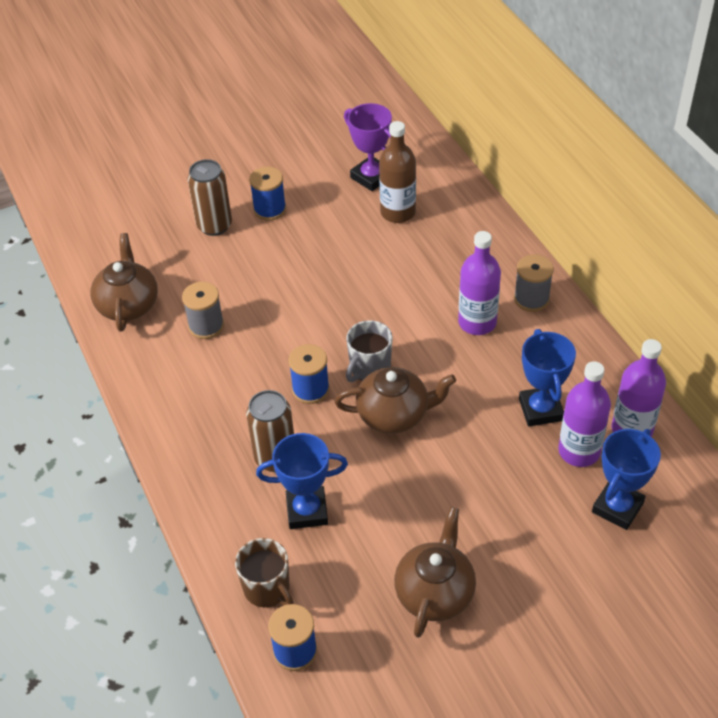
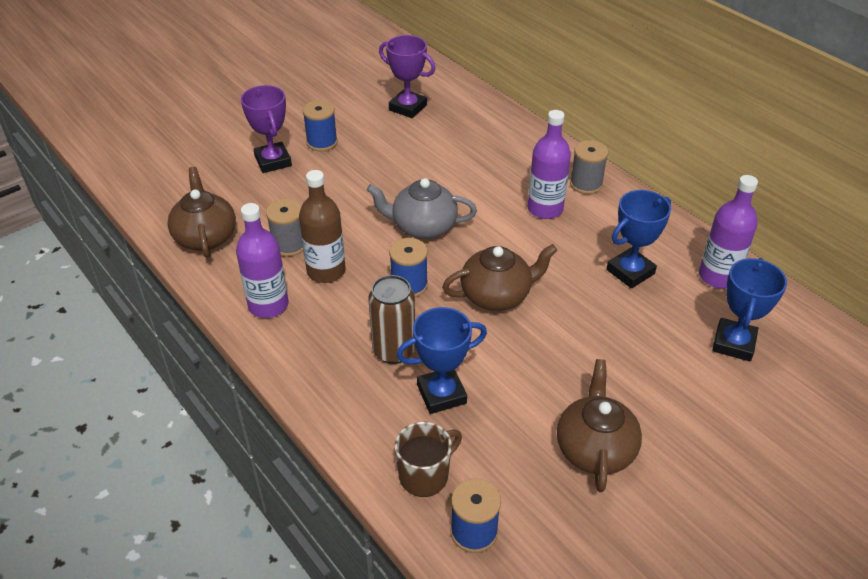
camera: 15 degrees left, 5 degrees down
brown can [187,159,232,236] -> purple trophy [241,85,292,173]
brown mug [235,538,294,607] -> brown mug turned 75 degrees counterclockwise [395,421,462,497]
grey mug [346,320,393,382] -> none
brown bottle [379,121,416,223] -> brown bottle moved to [299,170,346,283]
blue trophy [519,329,576,427] -> blue trophy turned 75 degrees clockwise [606,190,671,288]
purple bottle [558,361,611,467] -> purple bottle moved to [236,203,288,318]
none -> grey teapot [367,178,477,239]

